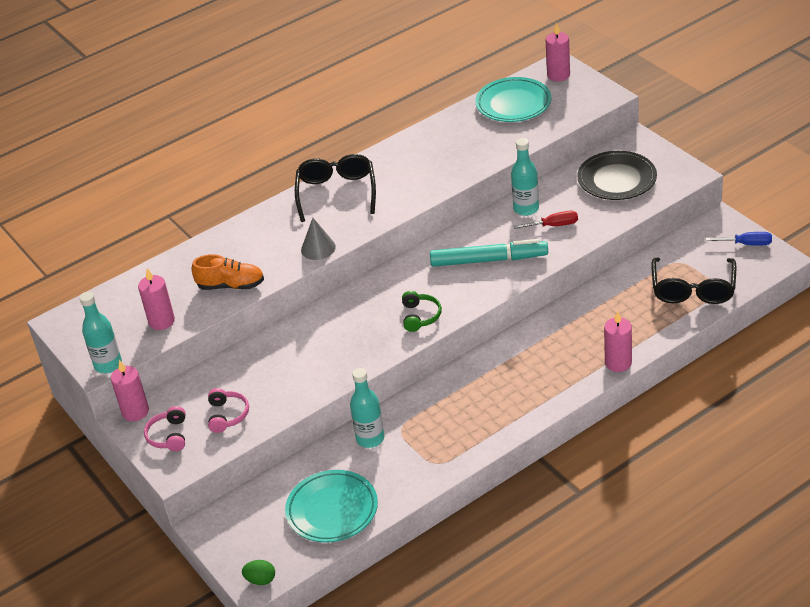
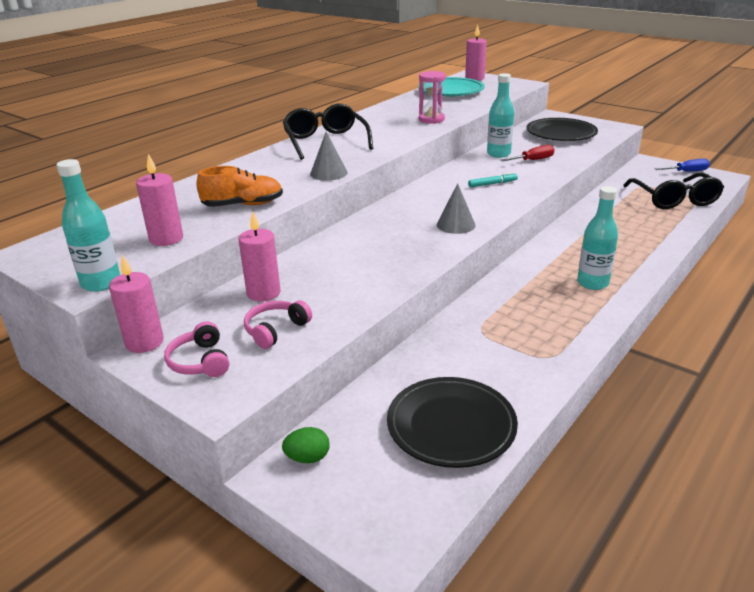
camera: 20 degrees left, 10 degrees down
pink headphones [208,388,249,433] -> pink headphones turned 120 degrees counterclockwise [244,300,312,349]
green egg [242,560,275,585] -> green egg moved to [282,427,330,463]
turquoise plate [285,470,378,542] -> black plate [387,377,518,468]
turquoise bottle [350,368,384,448] -> turquoise bottle moved to [577,186,618,290]
green headphones [402,291,442,332] -> grey cone [437,183,475,234]
turquoise marker [430,239,548,267] -> turquoise marker [468,172,518,187], size x0.44
pink candle [604,311,632,372] -> pink candle moved to [238,212,280,301]
none -> pink hourglass [419,71,446,124]

